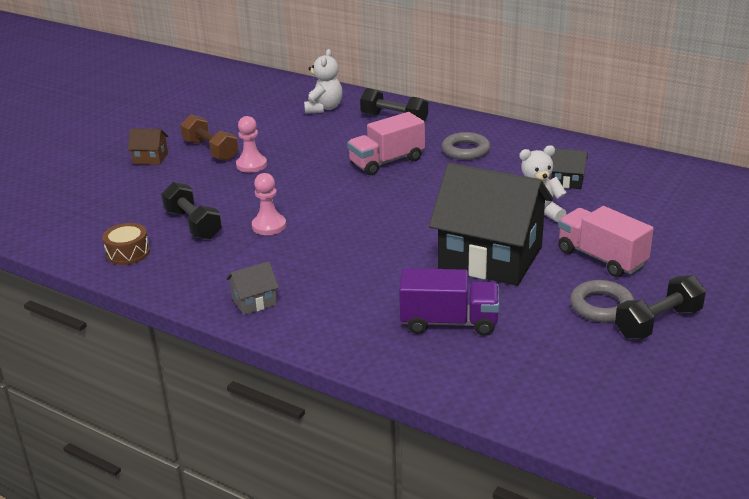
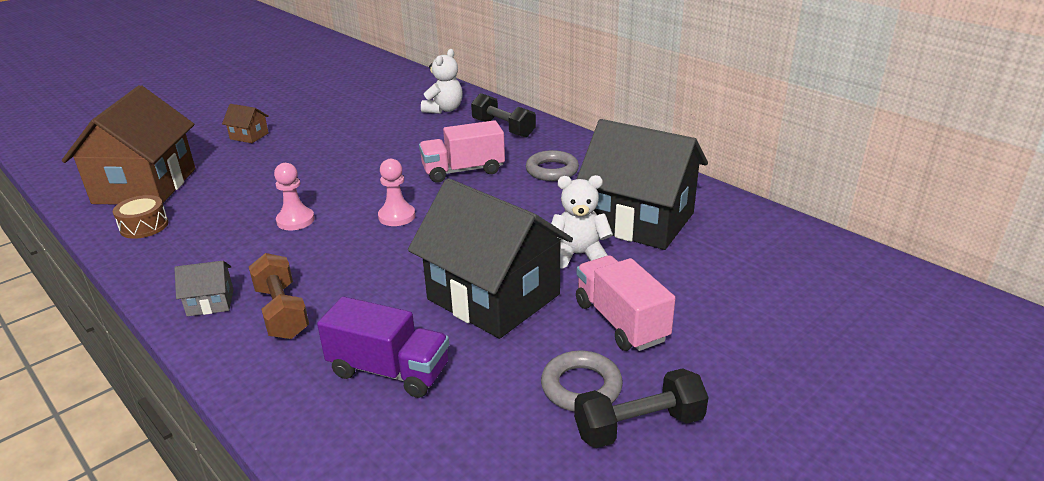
camera: 15 degrees right, 0 degrees up
black dumbbell [161,182,222,240] -> none
brown dumbbell [180,114,238,161] -> brown dumbbell moved to [249,253,309,339]
pink pawn [236,116,267,173] -> pink pawn moved to [378,159,415,226]
black house [551,148,588,189] -> black house [577,119,708,250], size x2.45
none -> brown house [62,85,195,205]

